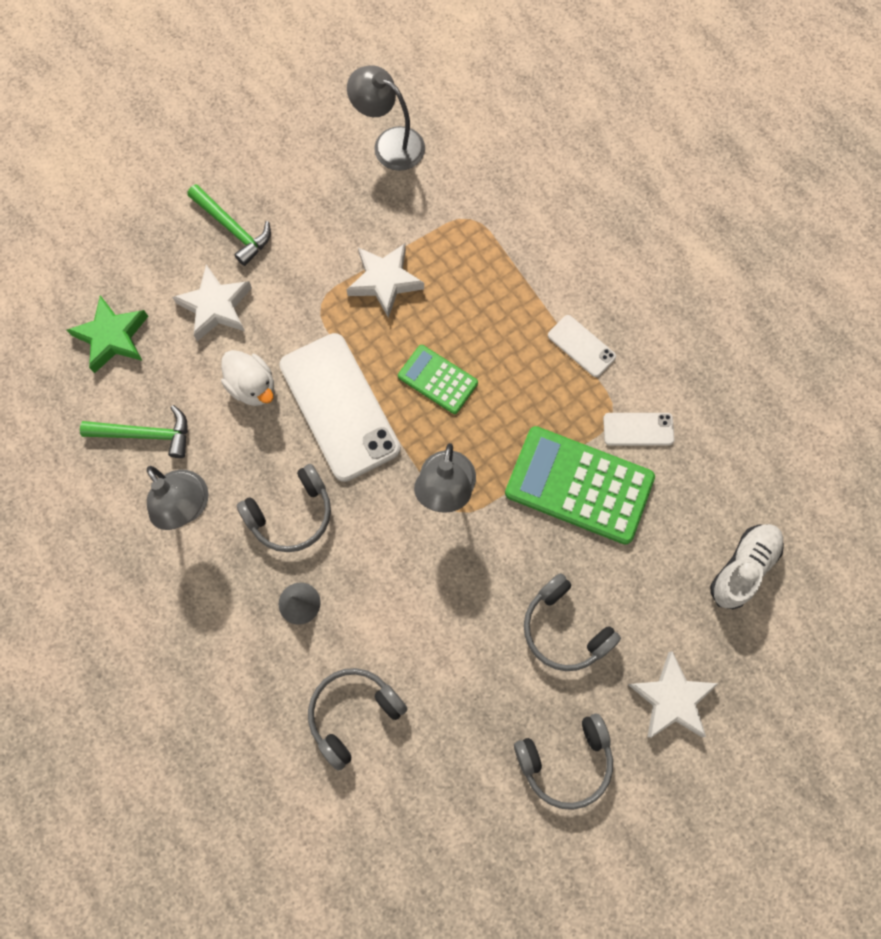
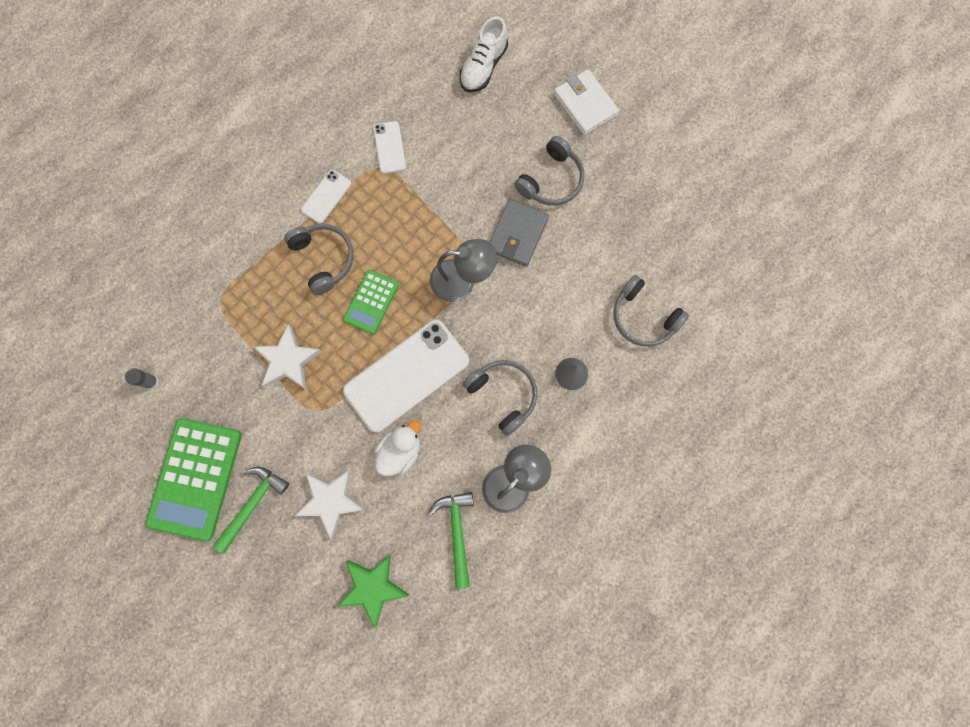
camera: 100 degrees left, 5 degrees up
grey lamp [347,66,425,171] -> grey glue stick [125,368,159,390]
green calculator [505,426,655,545] -> green calculator moved to [145,418,242,541]
grey headphones [514,714,613,810] -> grey headphones moved to [284,224,354,295]
white star [628,651,719,738] -> white wallet [554,69,619,135]
white shoe [710,524,784,609] -> white shoe turned 90 degrees counterclockwise [459,16,508,92]
none -> grey wallet [490,199,549,267]

